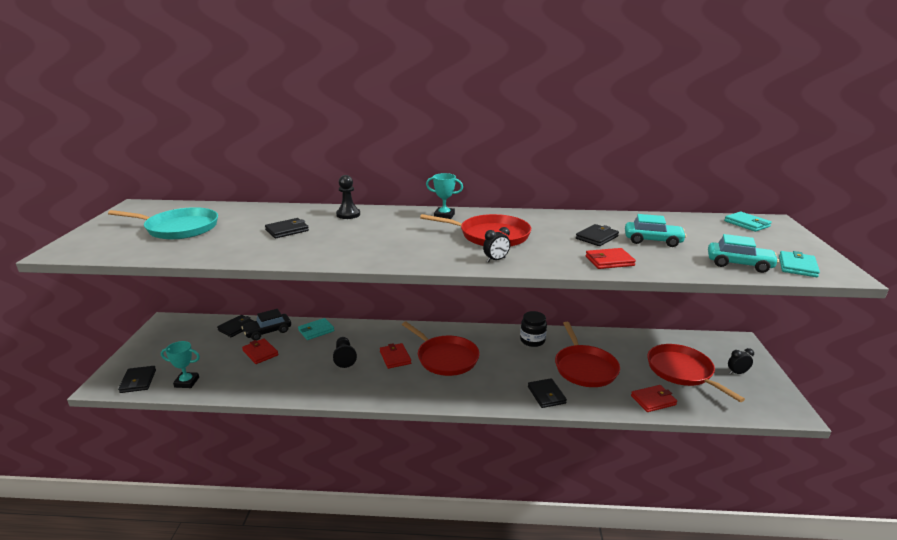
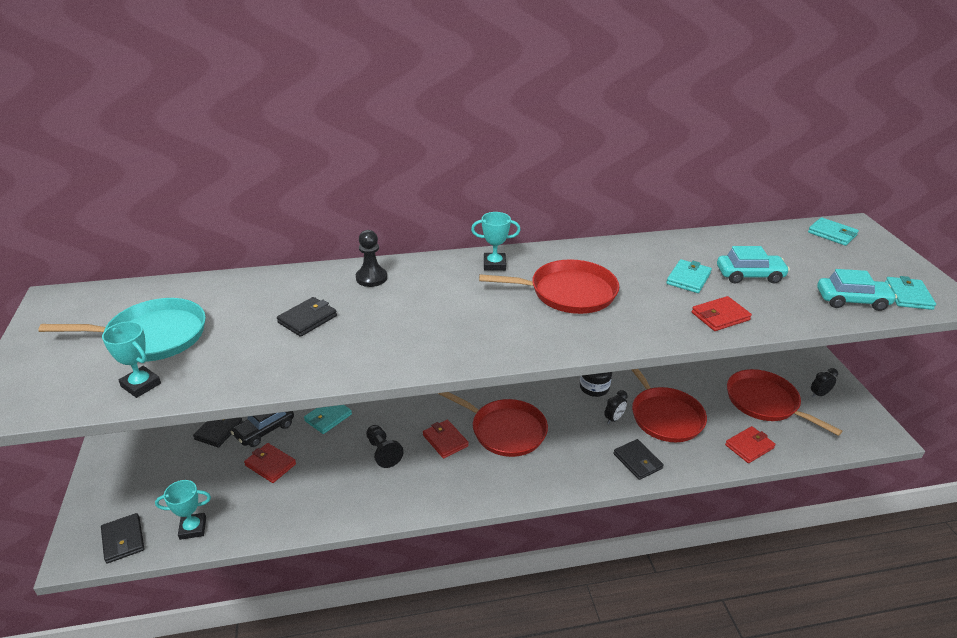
camera: 15 degrees left, 10 degrees up
black clock [483,227,510,262] -> black clock moved to [604,390,628,424]
black wallet [576,224,619,246] -> turquoise wallet [666,259,712,293]
none -> turquoise trophy [102,321,161,398]

